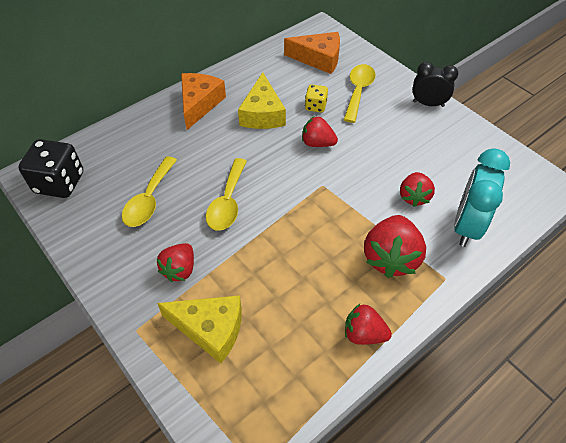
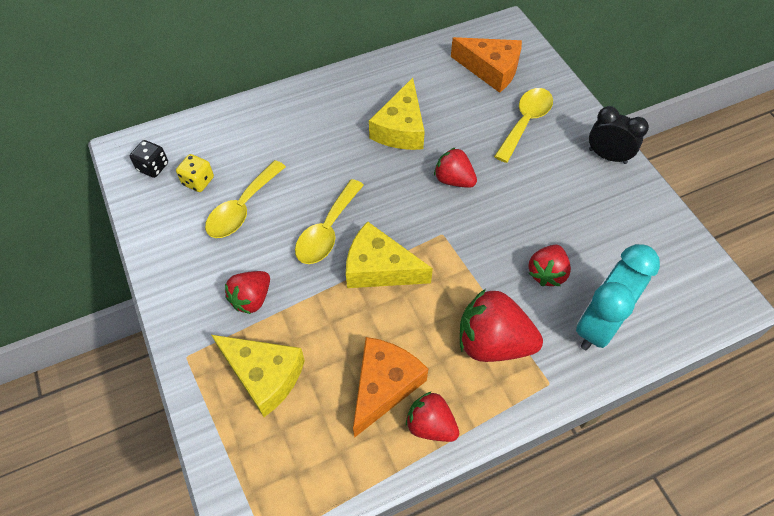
camera: 15 degrees right, 5 degrees up
black dice [18,139,83,198] -> black dice [130,140,168,178], size x0.54
orange cheese [181,73,226,130] -> orange cheese moved to [353,337,428,438]
yellow dice [305,84,328,113] -> yellow dice moved to [176,154,214,192]
red strawberry [364,215,426,278] -> red strawberry turned 75 degrees clockwise [460,289,543,362]
none -> yellow cheese [346,221,433,288]

